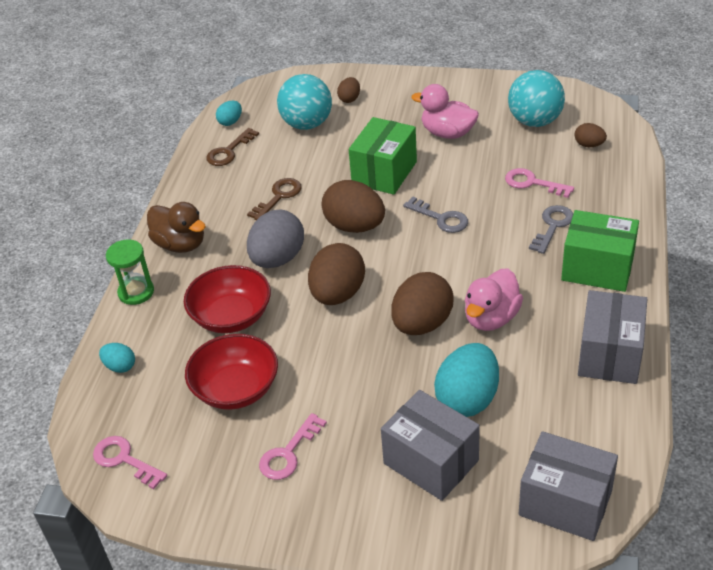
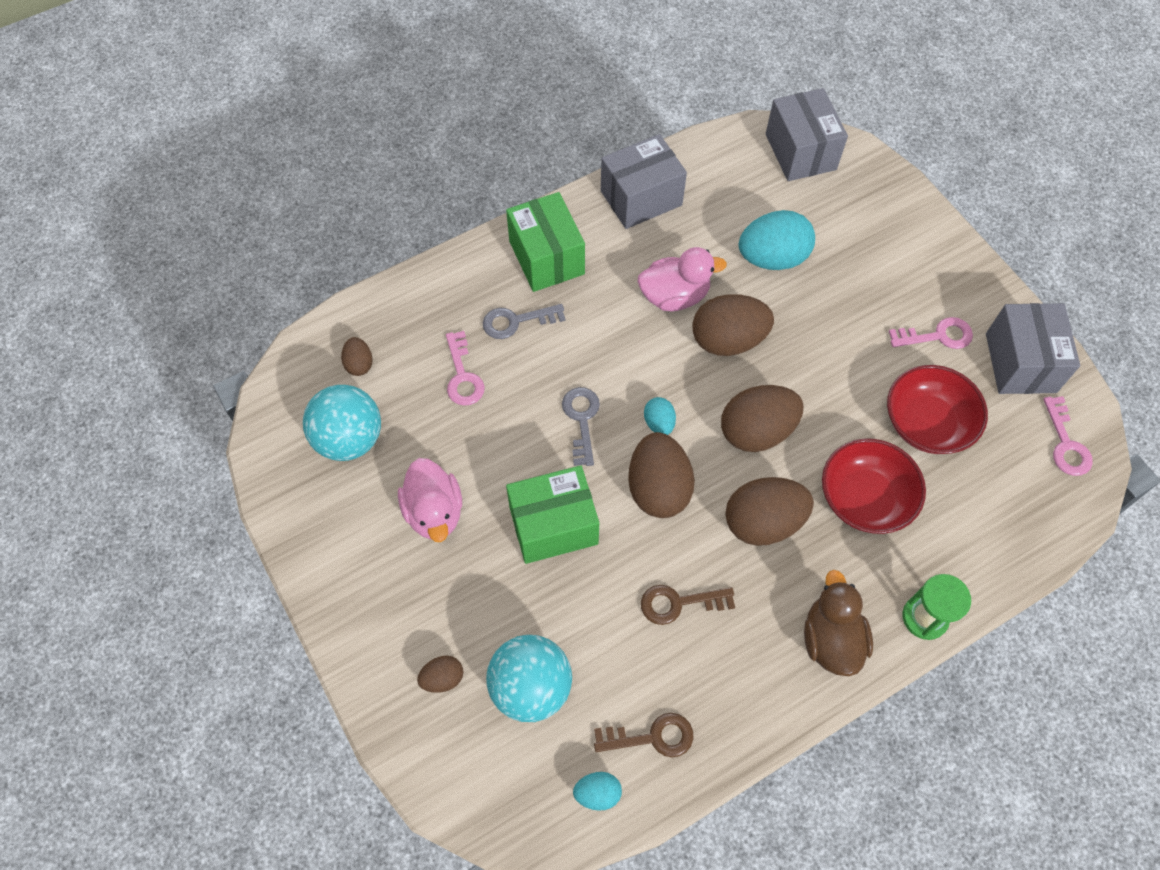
camera: 135 degrees left, 20 degrees up
turquoise egg [99,343,135,373] -> turquoise egg moved to [644,397,676,435]
grey egg [247,209,304,268] -> brown egg [725,477,814,546]
grey box [381,390,480,501] -> grey box moved to [986,303,1080,394]

